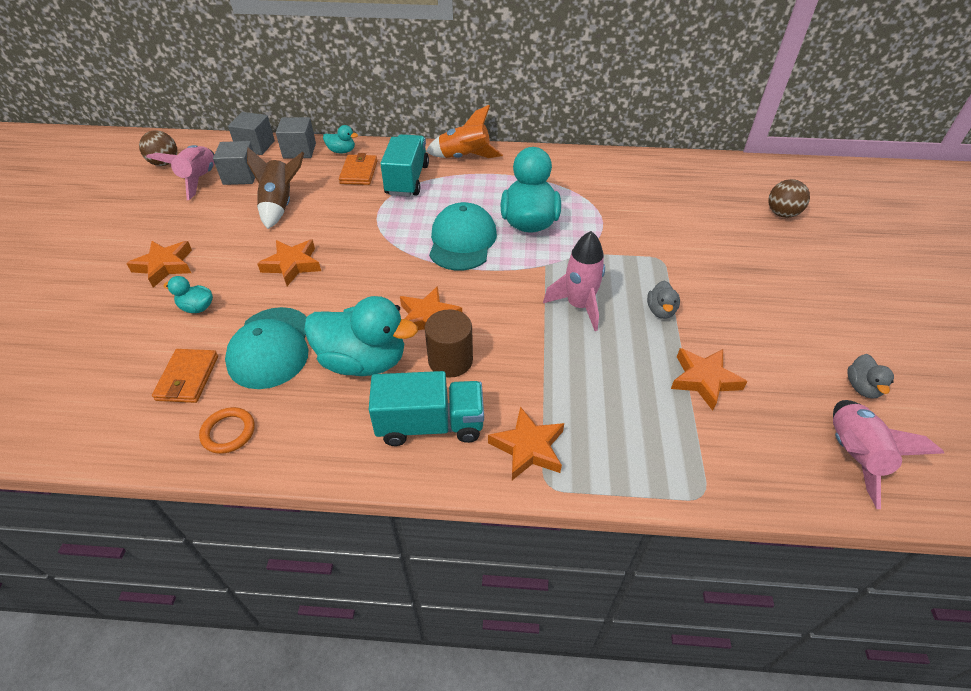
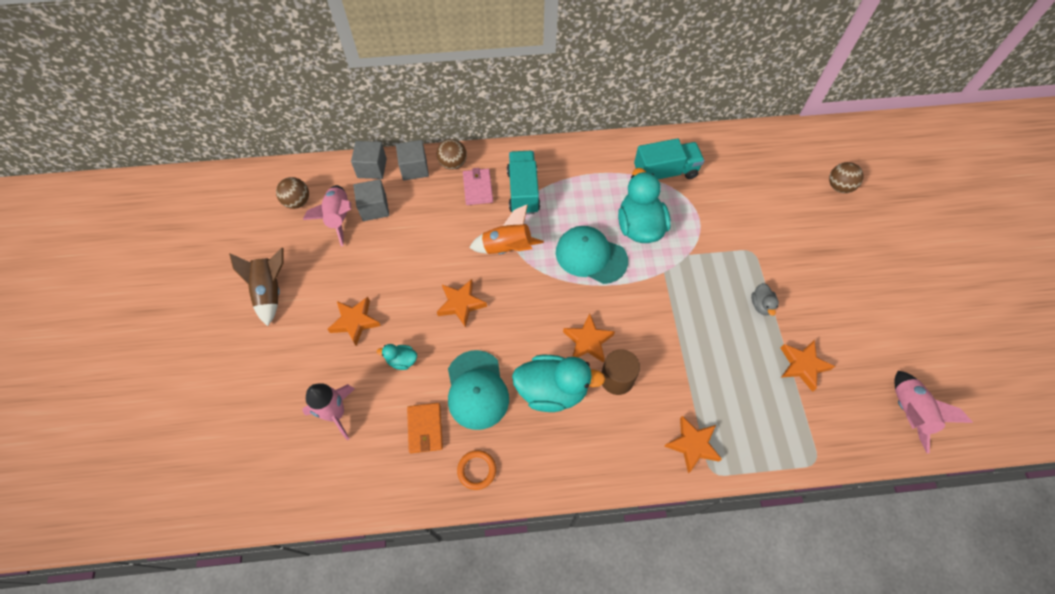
camera: 10 degrees left, 15 degrees up
brown rocket [247,147,304,229] -> brown rocket moved to [229,248,283,326]
turquoise duck [323,125,358,154] -> brown ball [437,139,467,170]
orange wallet [339,153,378,185] -> pink wallet [463,168,493,205]
turquoise truck [369,371,484,446] -> turquoise truck moved to [634,138,704,179]
orange rocket [426,105,503,158] -> orange rocket moved to [469,204,544,254]
turquoise cap [429,202,497,270] -> turquoise cap turned 60 degrees counterclockwise [556,226,628,284]
pink rocket [543,231,605,331] -> pink rocket moved to [302,383,355,440]
grey duck [847,354,894,399] -> none

